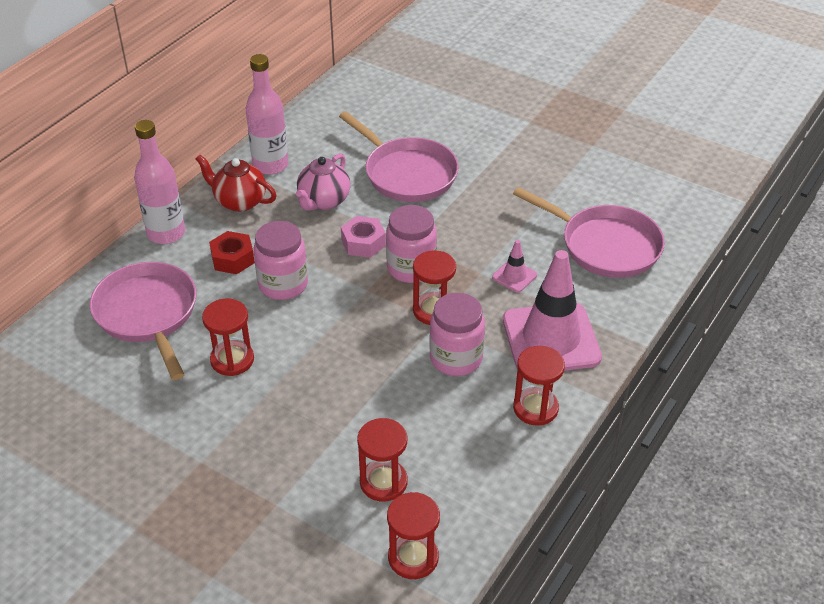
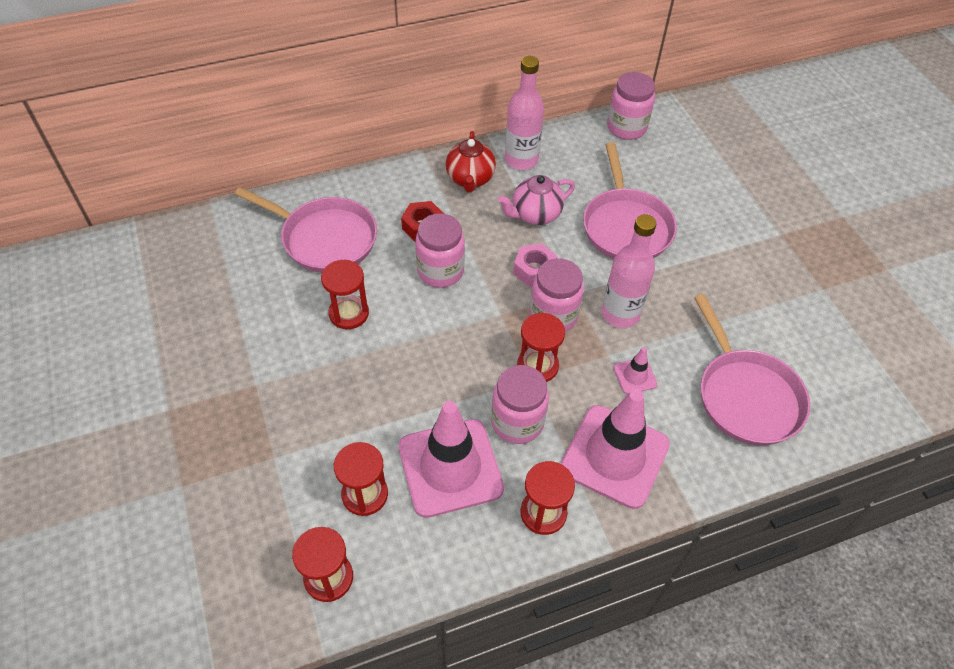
camera: 35 degrees right, 10 degrees up
pink pan [90,262,197,380] -> pink pan turned 105 degrees clockwise [235,187,377,273]
pink bottle [134,120,185,244] -> pink bottle moved to [602,214,657,328]
red teapot [196,155,277,212] -> red teapot turned 150 degrees counterclockwise [446,131,496,193]
none -> pink traffic cone [399,401,504,518]
none -> pink jar [607,72,655,140]

